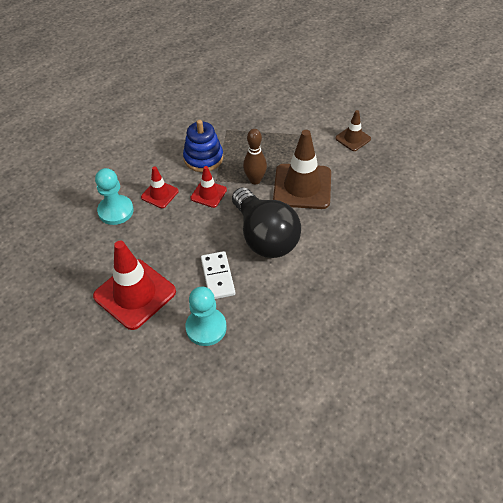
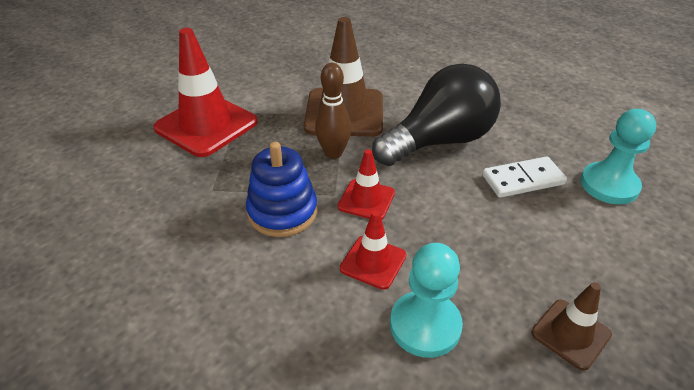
camera: 95 degrees left, 10 degrees down
red traffic cone [93,241,176,330] -> red traffic cone moved to [153,28,258,157]
brown traffic cone [335,110,371,151] -> brown traffic cone moved to [531,282,612,370]

